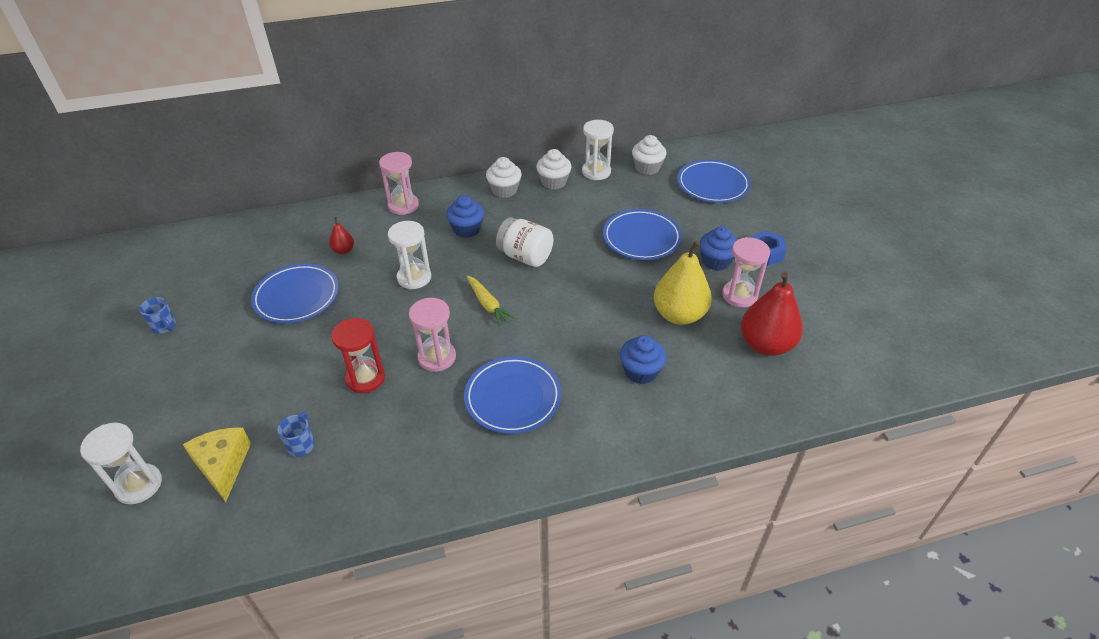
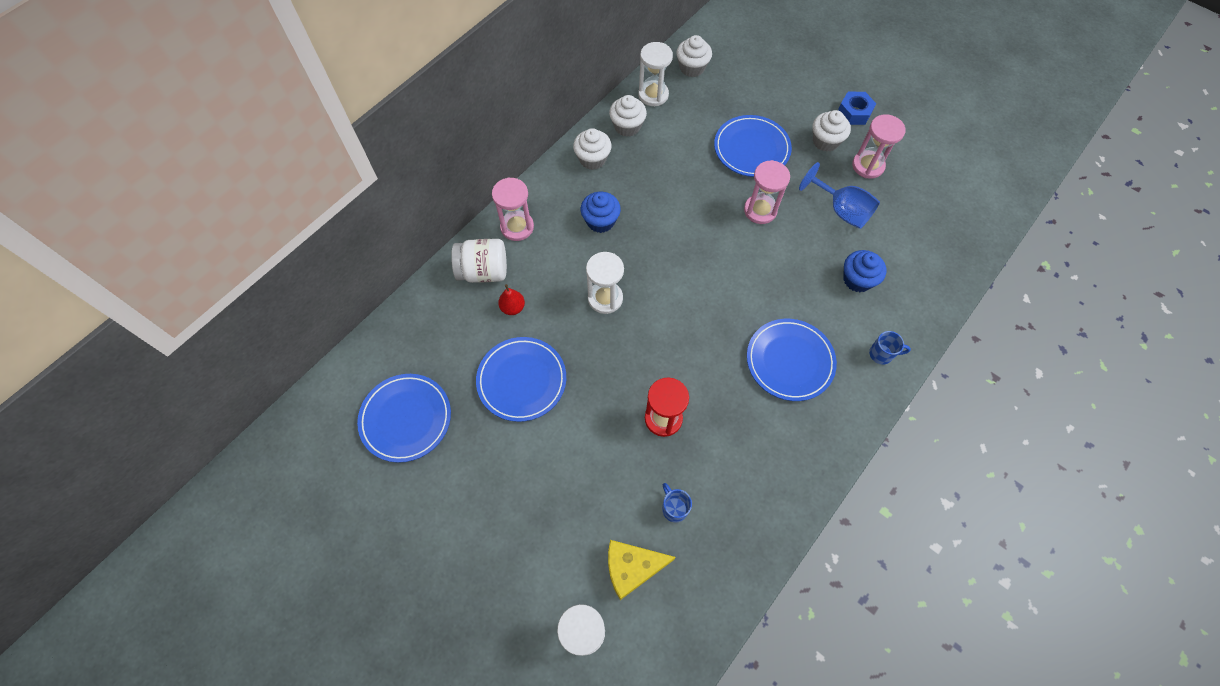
camera: 35 degrees left, 20 degrees up
blue mug [139,297,176,334] -> blue mug moved to [869,331,911,365]
yellow cheese [182,427,251,502] -> yellow cheese turned 45 degrees counterclockwise [608,540,676,600]
pink hourglass [409,298,456,372] -> pink hourglass moved to [744,160,790,224]
yellow carrot [467,275,516,326] -> none
white jar [496,217,553,267] -> white jar moved to [451,239,507,283]
yellow pear [654,240,712,325] -> blue goblet [799,162,880,229]
blue plate [677,160,751,203] -> blue plate moved to [357,374,451,463]
blue cupcake [700,226,738,271] -> white cupcake [813,110,851,152]
red pear [741,272,803,356] -> none

